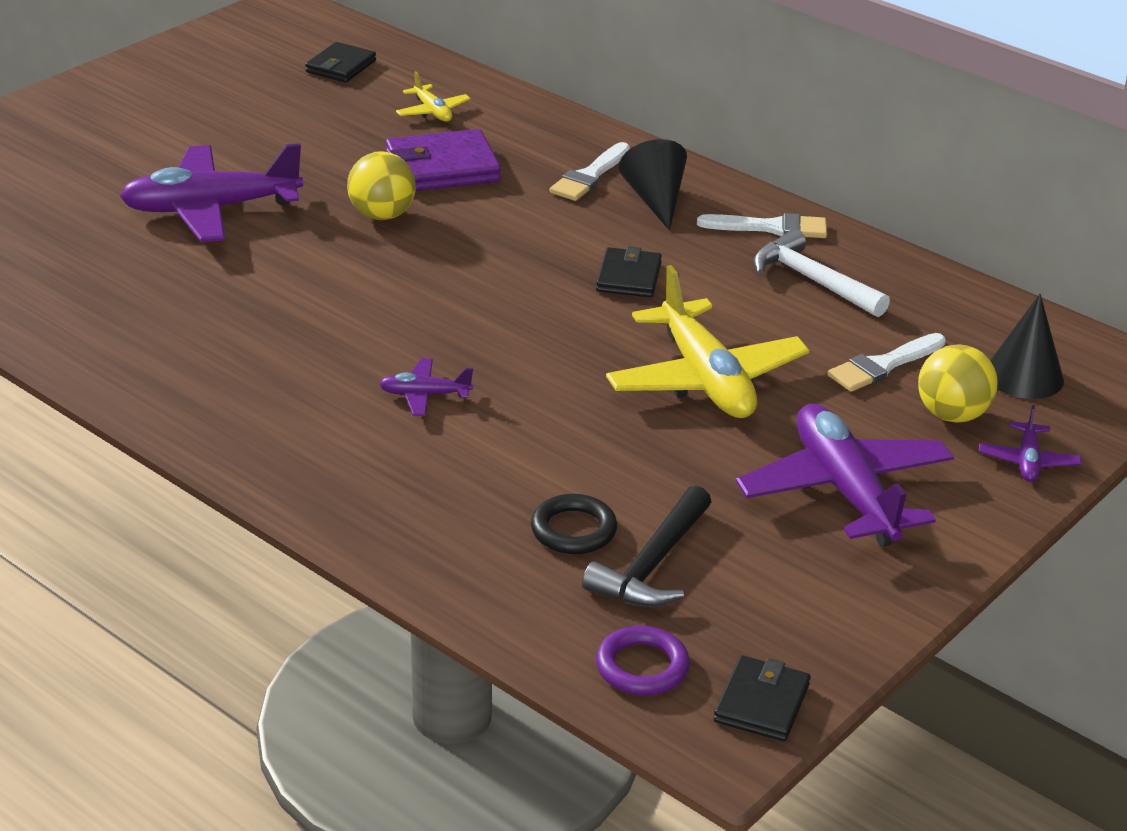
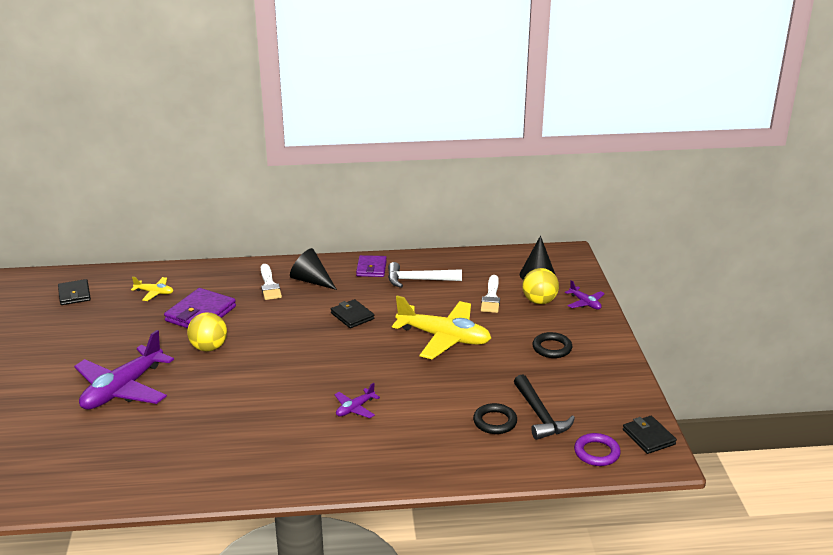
camera: 45 degrees left, 5 degrees down
white brush [697,213,827,238] -> purple wallet [356,255,387,277]
purple plane [736,404,954,547] -> black ring [532,332,572,358]

